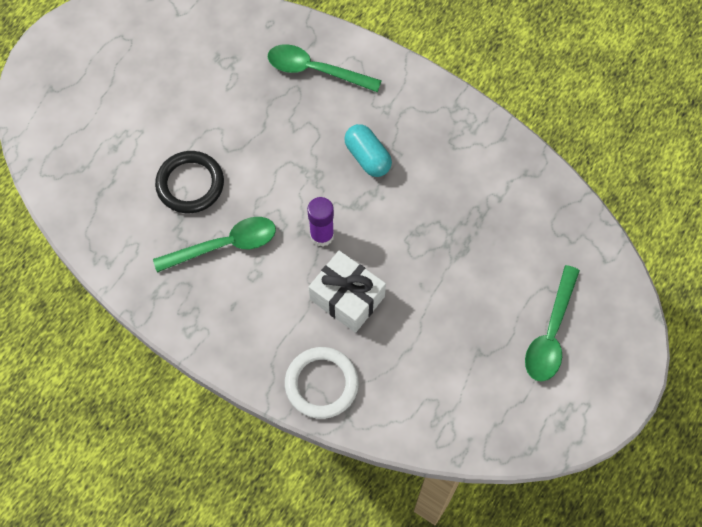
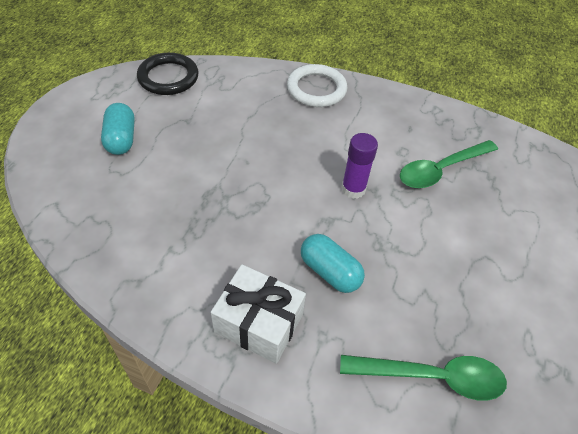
camera: 165 degrees right, 15 degrees down
black ring [155,151,224,213] -> black ring moved to [137,53,199,95]
white gift [309,251,386,333] -> white gift moved to [211,264,306,364]
green spoon [525,265,580,381] -> turquoise capsule [101,103,135,155]

